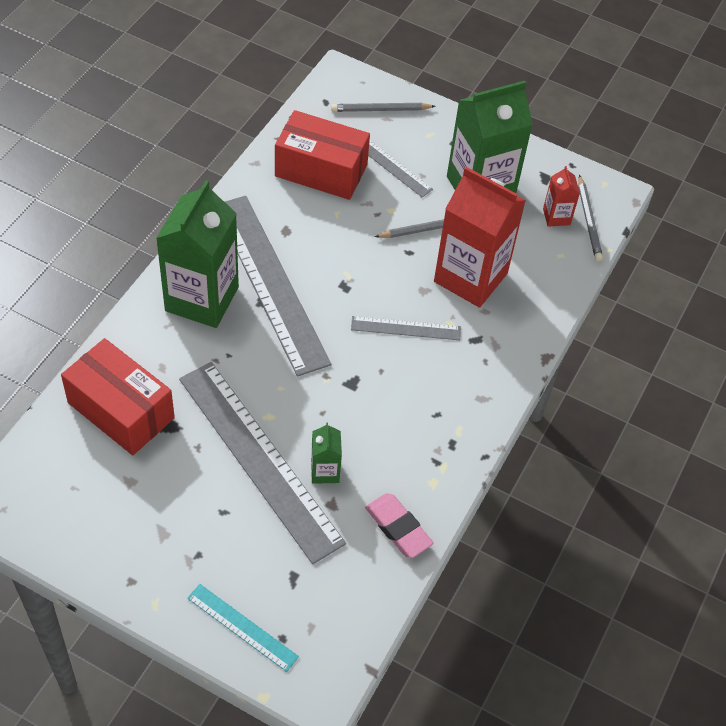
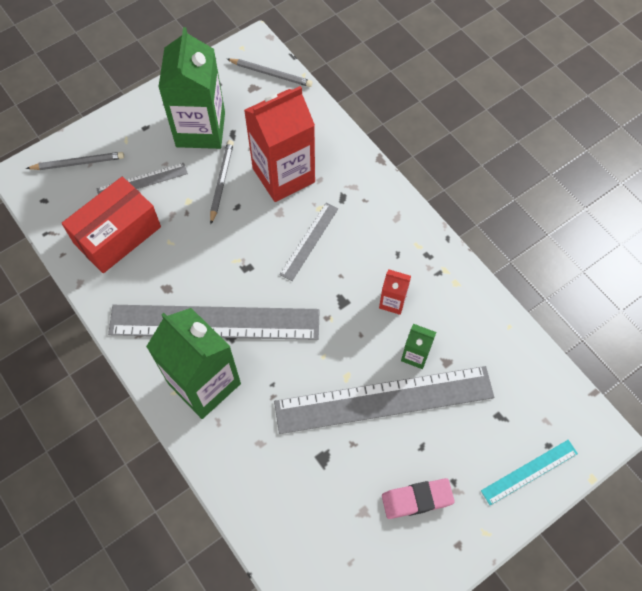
camera: 60 degrees left, 10 degrees up
red box [61,338,175,455] -> none
grey pencil [331,103,436,112] -> grey pencil turned 120 degrees counterclockwise [26,152,124,170]
pink eraser [365,493,434,558] -> pink eraser moved to [382,478,455,519]
red carton [543,166,580,227] -> red carton moved to [379,269,411,315]

